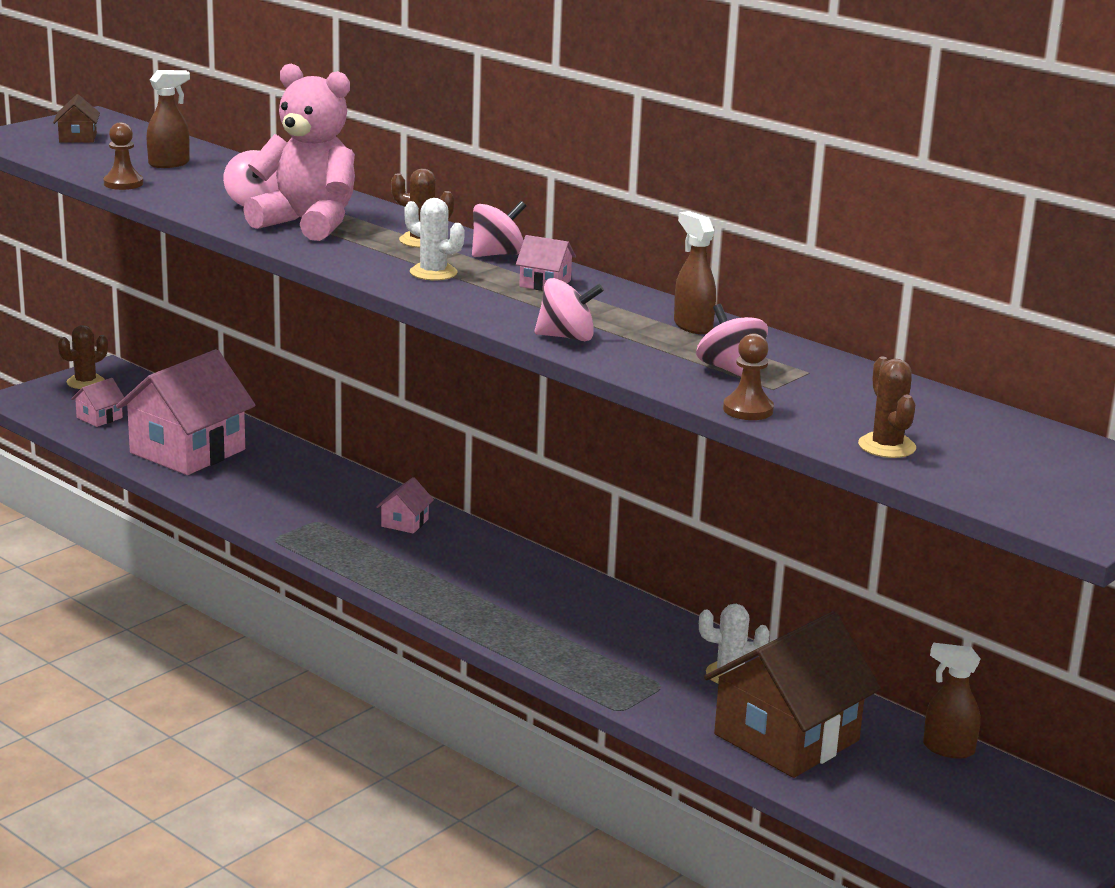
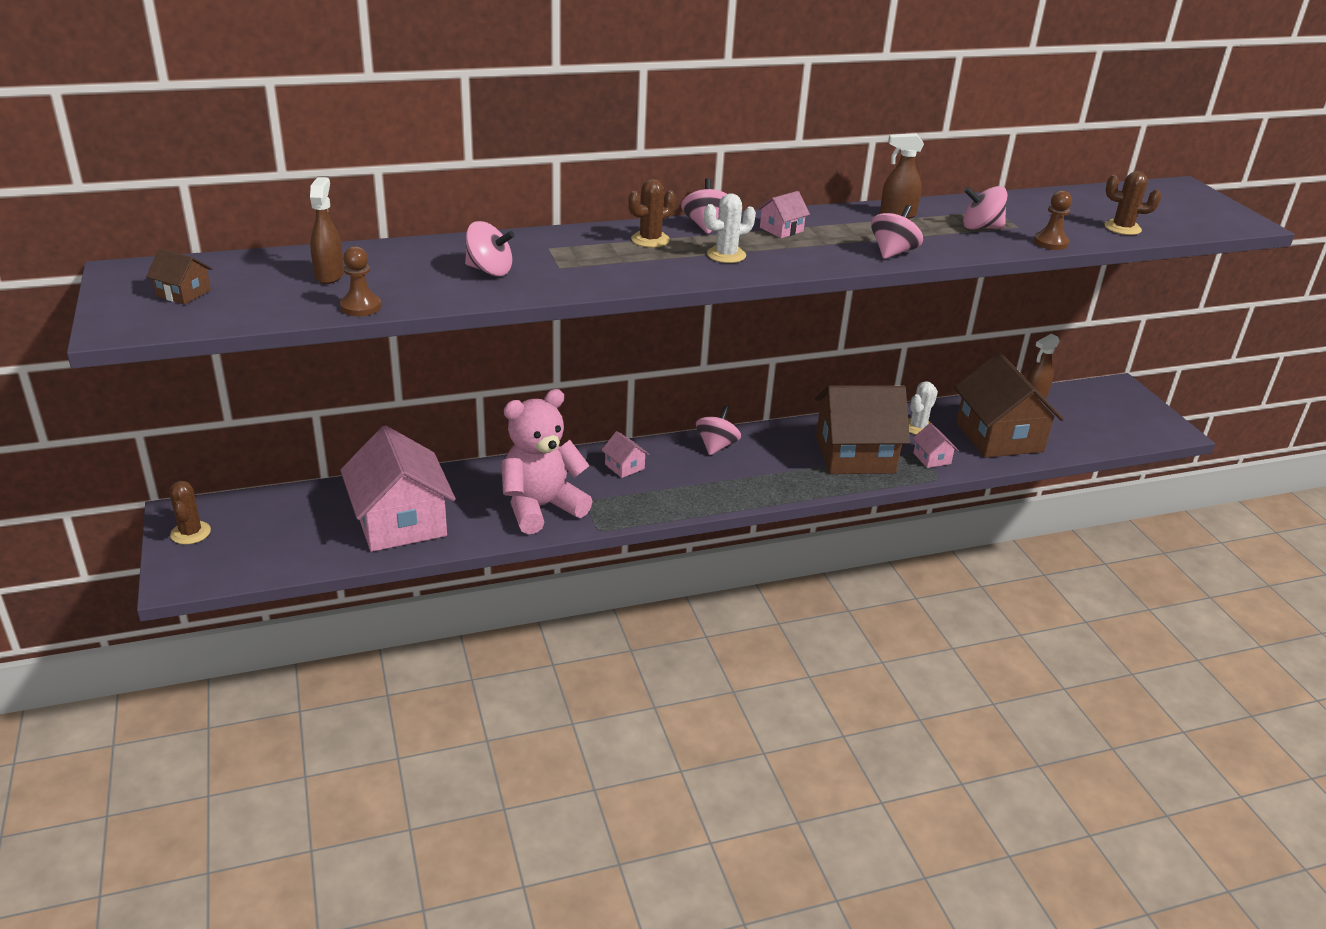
camera: 60 degrees left, 10 degrees up
pink house [71,378,124,427] -> pink house moved to [912,423,958,468]
pink teddy bear [243,64,355,241] -> pink teddy bear moved to [501,389,593,534]
none -> pink spinning top [696,406,741,455]
none -> brown house [815,385,910,474]

